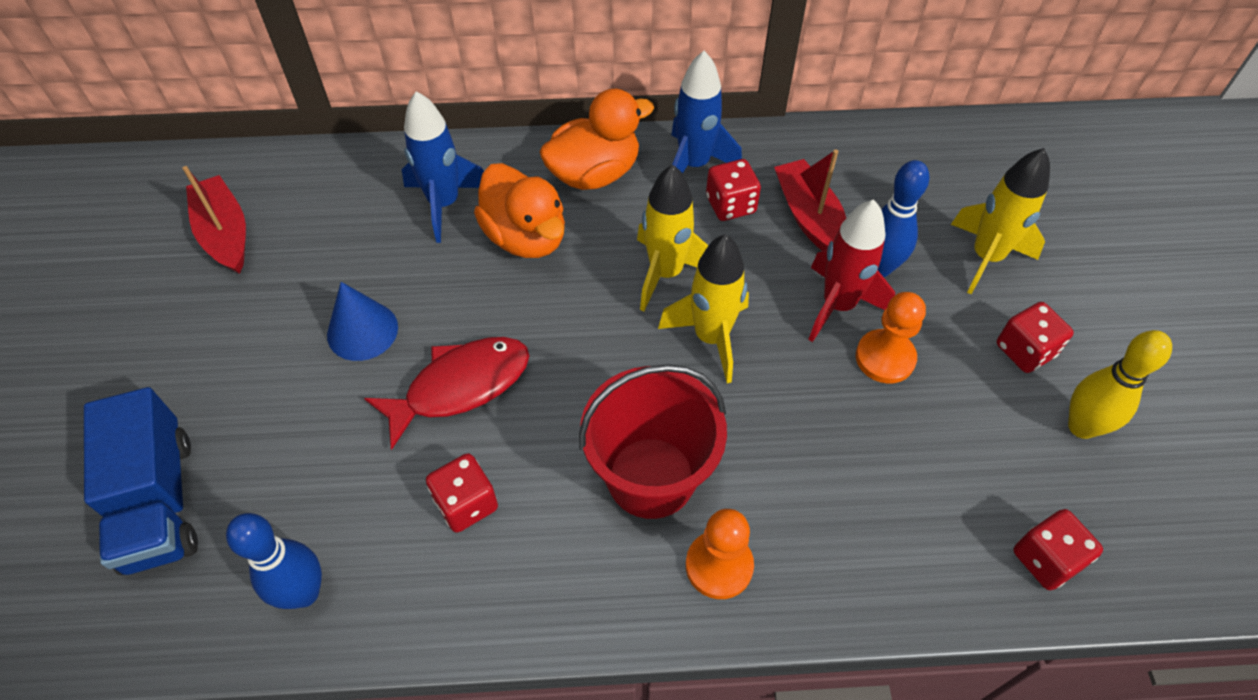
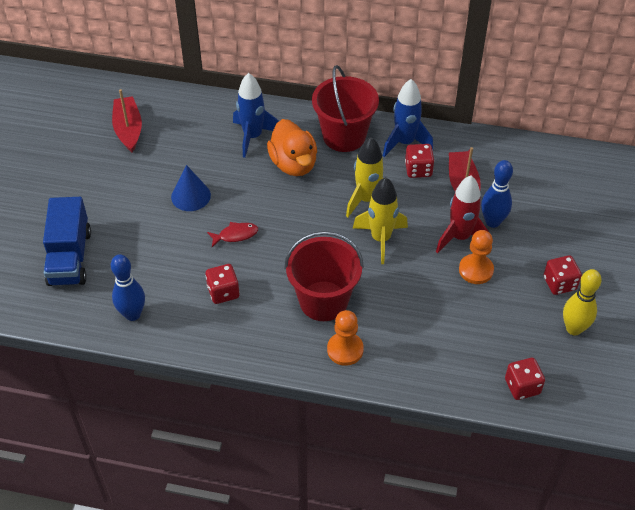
camera: 15 degrees right, 5 degrees down
red fish [364,337,529,450] -> red fish [207,222,258,247], size x0.55
orange duck [539,89,654,190] -> red bucket [312,65,379,152]
yellow rocket [951,148,1050,295] -> none

